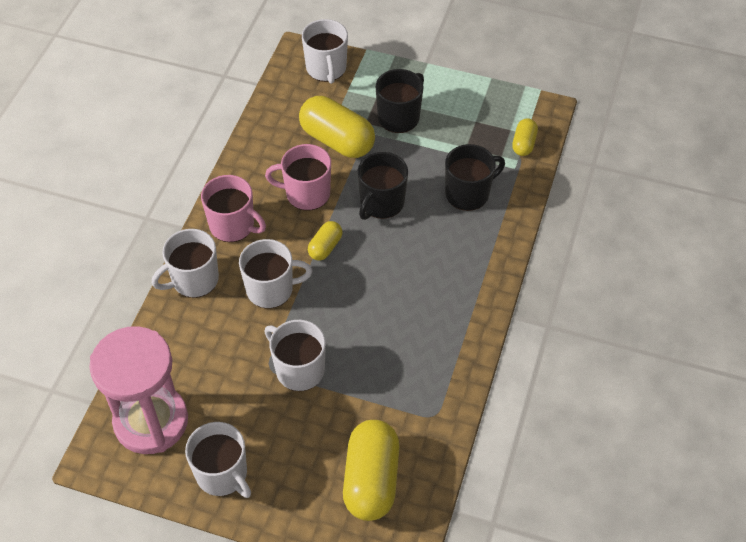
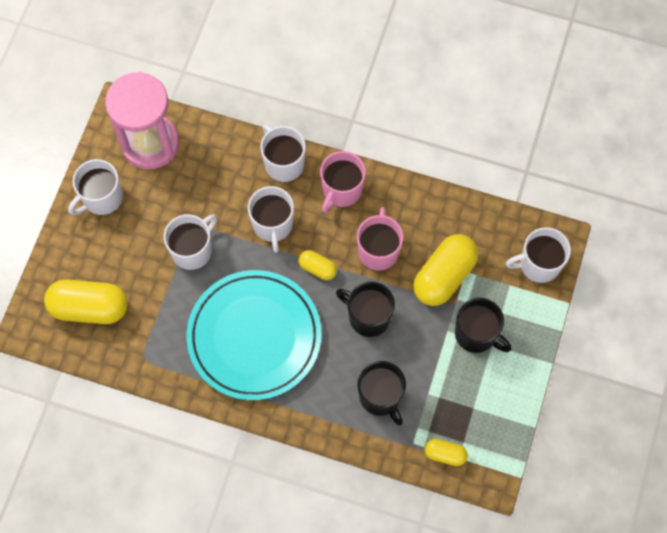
camera: 90 degrees right, 15 degrees up
none -> turquoise plate [186,270,321,400]

